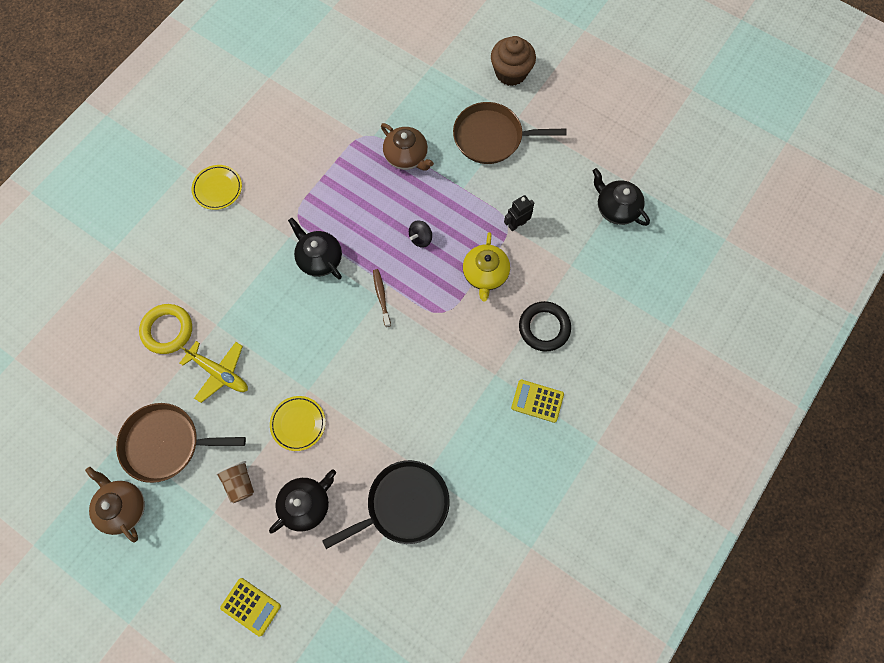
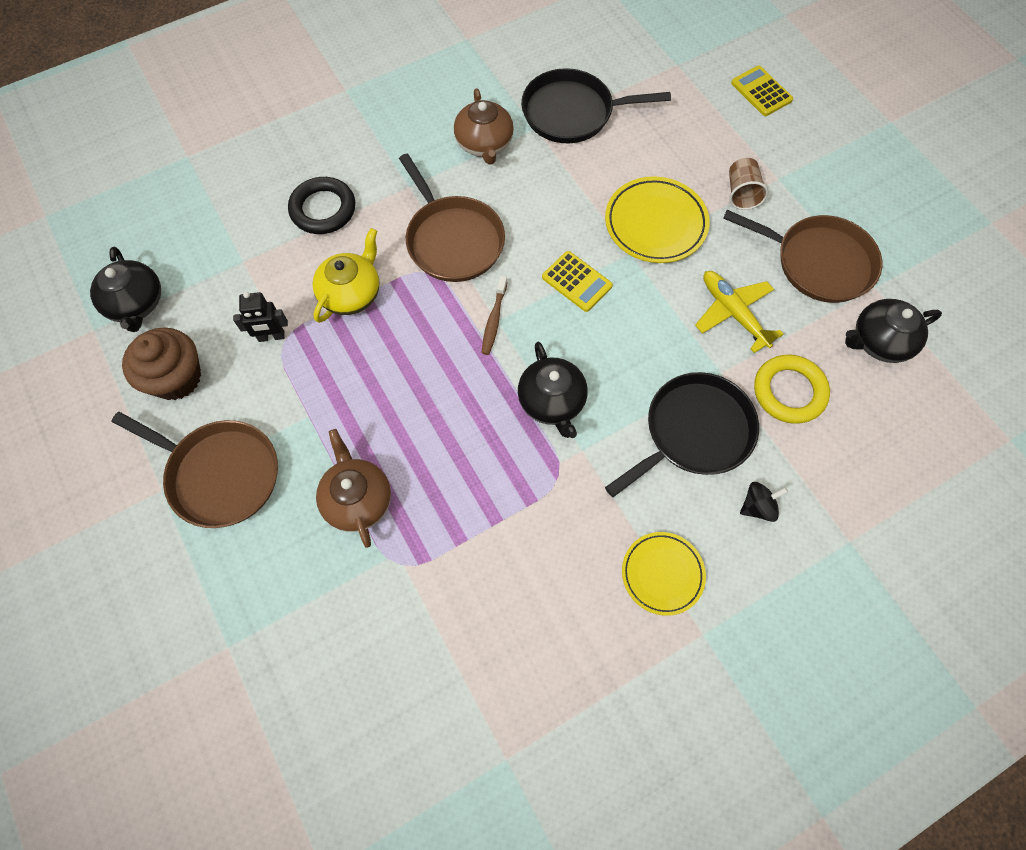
camera: 155 degrees left, 5 degrees down
brown teapot [85,467,145,542] -> brown teapot moved to [454,88,514,165]
black teapot [269,469,336,534] -> black teapot moved to [845,299,942,363]
yellow plate [270,396,325,451] -> yellow plate [605,176,710,263], size x1.50
black spinning top [409,220,432,248] -> black spinning top moved to [740,482,788,522]
brown cupcake [491,36,536,86] -> brown cupcake moved to [122,327,201,400]
yellow calculator [511,380,564,423] -> yellow calculator moved to [542,251,613,312]
none -> brown pan [399,154,505,282]
none -> black pan [605,372,759,497]

